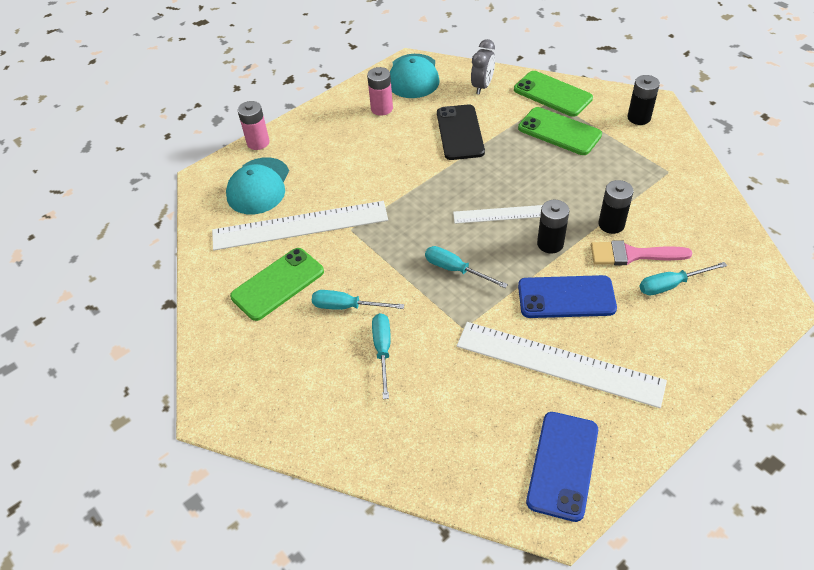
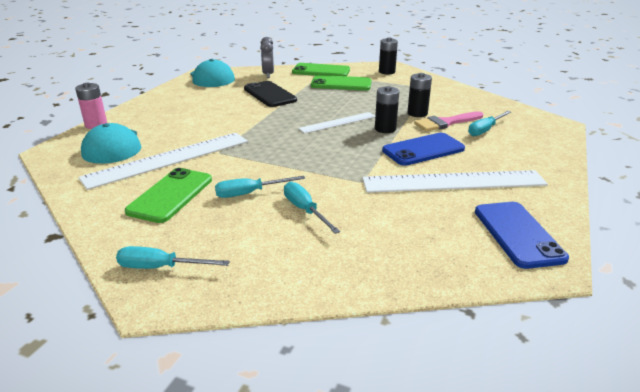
camera: 30 degrees left, 20 degrees down
pink battery [367,67,393,116] -> none
turquoise screwdriver [425,246,508,288] -> turquoise screwdriver moved to [116,246,230,269]

